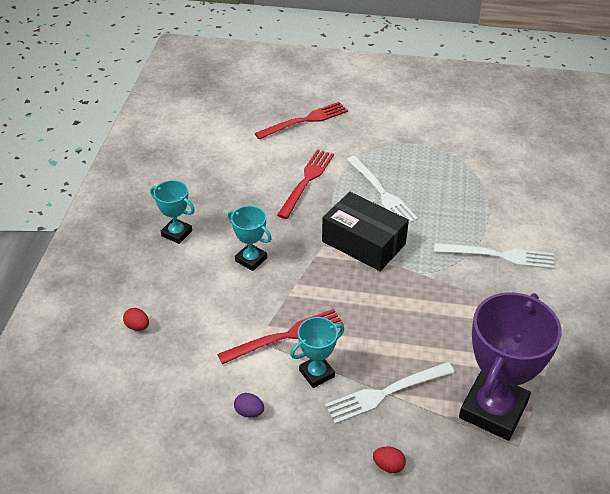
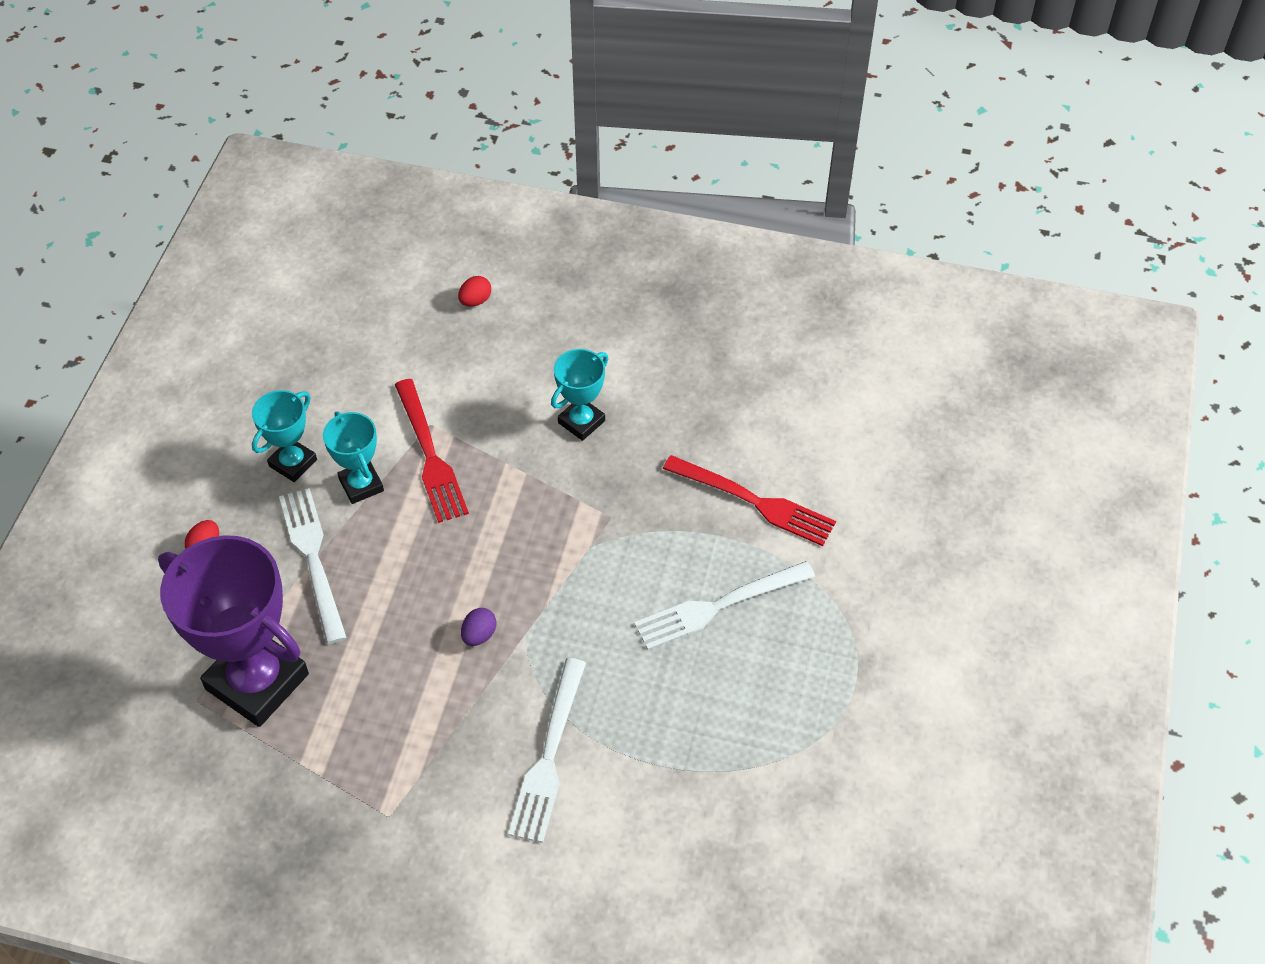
camera: 95 degrees right, 10 degrees up
turquoise trophy [150,180,195,244] -> turquoise trophy moved to [252,390,317,482]
purple egg [234,393,264,418] -> purple egg moved to [461,608,496,646]
red fork [255,102,348,139] -> none
black box [322,192,409,271] -> none

